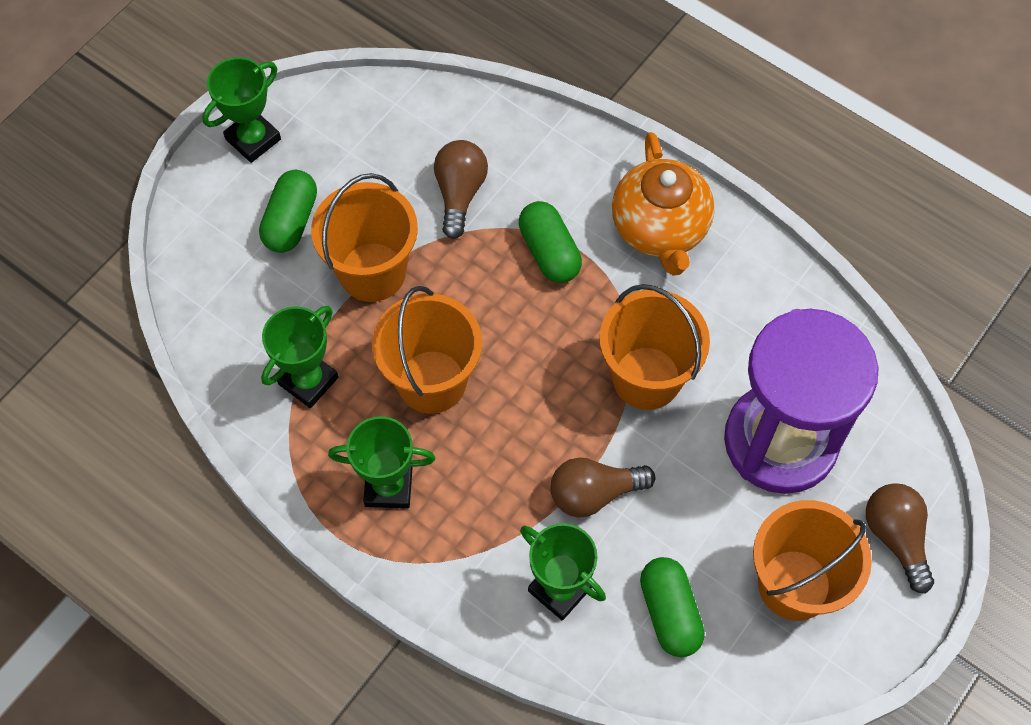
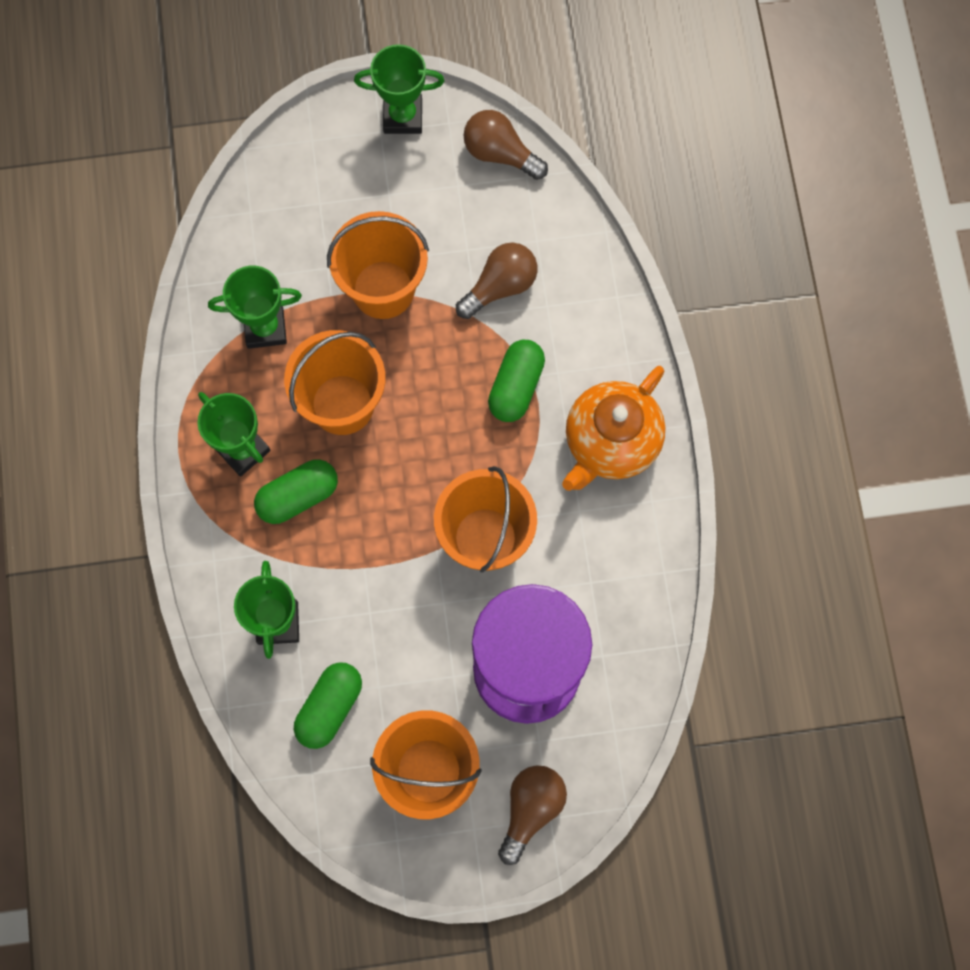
camera: 45 degrees right, 10 degrees up
green capsule [259,170,317,253] -> green capsule moved to [254,459,338,524]
brown light bulb [550,457,655,518] -> brown light bulb moved to [463,110,548,180]

